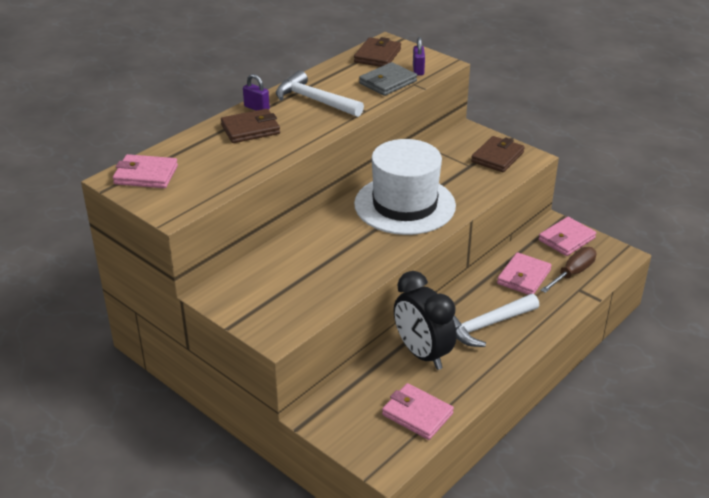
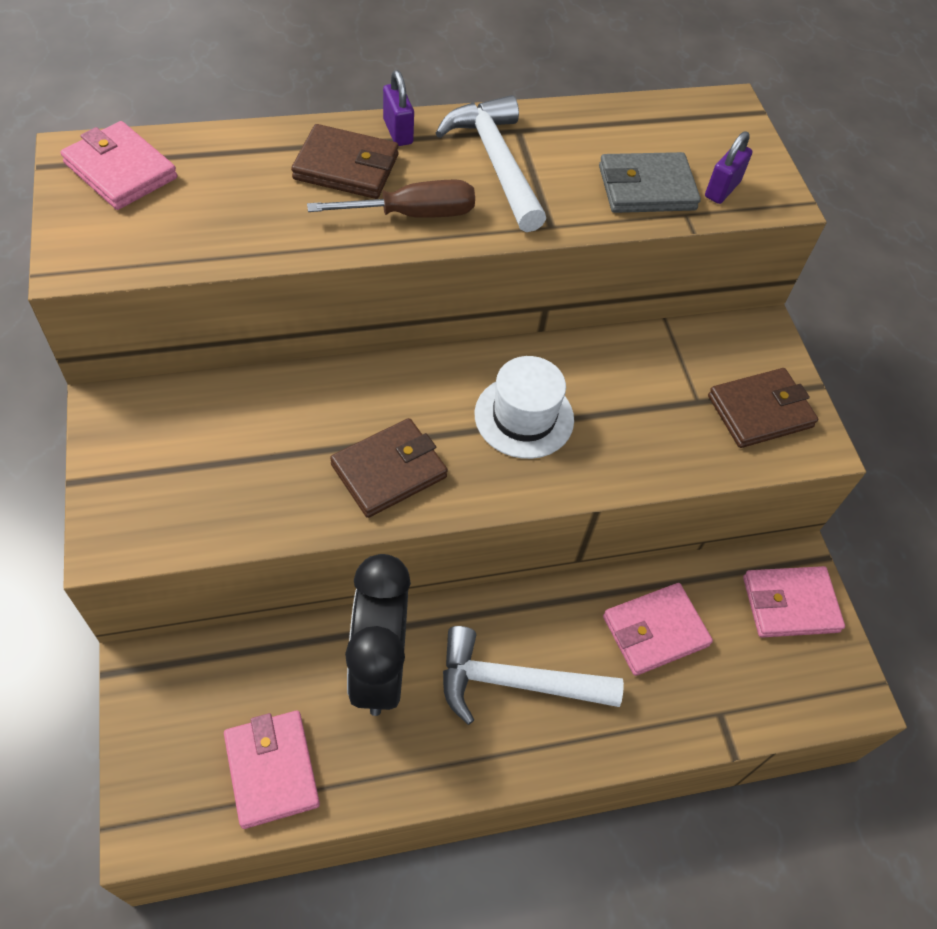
camera: 30 degrees right, 20 degrees up
brown wallet [354,37,401,67] -> brown wallet moved to [330,418,448,518]
white hat [354,139,456,235] -> white hat [475,356,574,459], size x0.55
brown screwdriver [540,247,596,293] -> brown screwdriver moved to [307,180,475,218]

